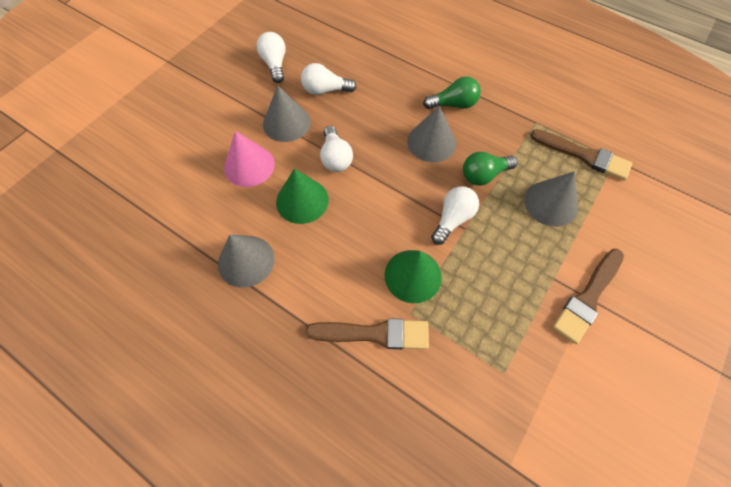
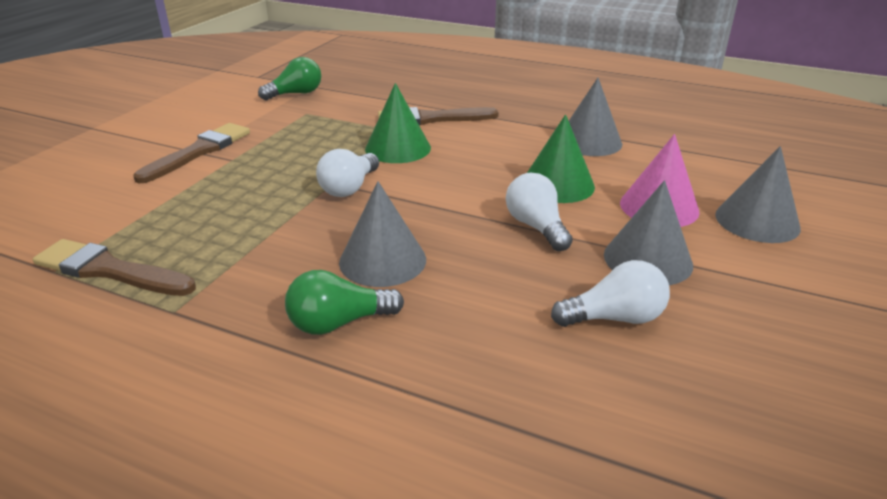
camera: 170 degrees right, 30 degrees down
white light bulb [256,32,286,83] -> none
green light bulb [463,152,518,186] -> green light bulb moved to [258,57,321,101]
grey cone [524,171,578,227] -> grey cone moved to [715,146,801,243]

